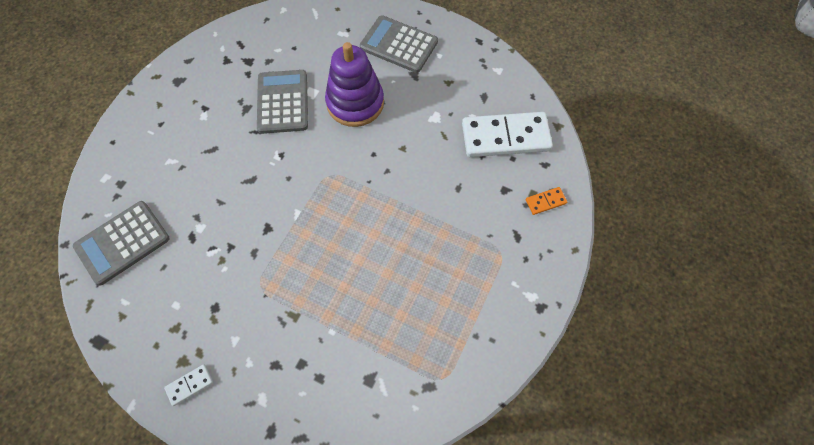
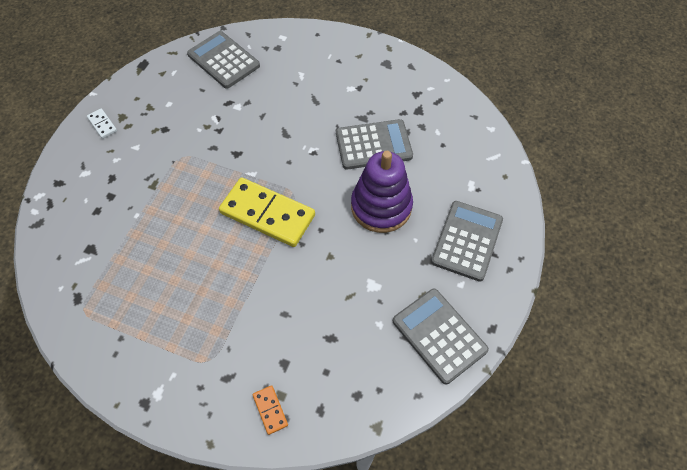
camera: 85 degrees right, 5 degrees down
white domino [462,112,553,157] -> none
none -> yellow domino [219,177,315,247]
none -> grey calculator [393,289,489,385]

